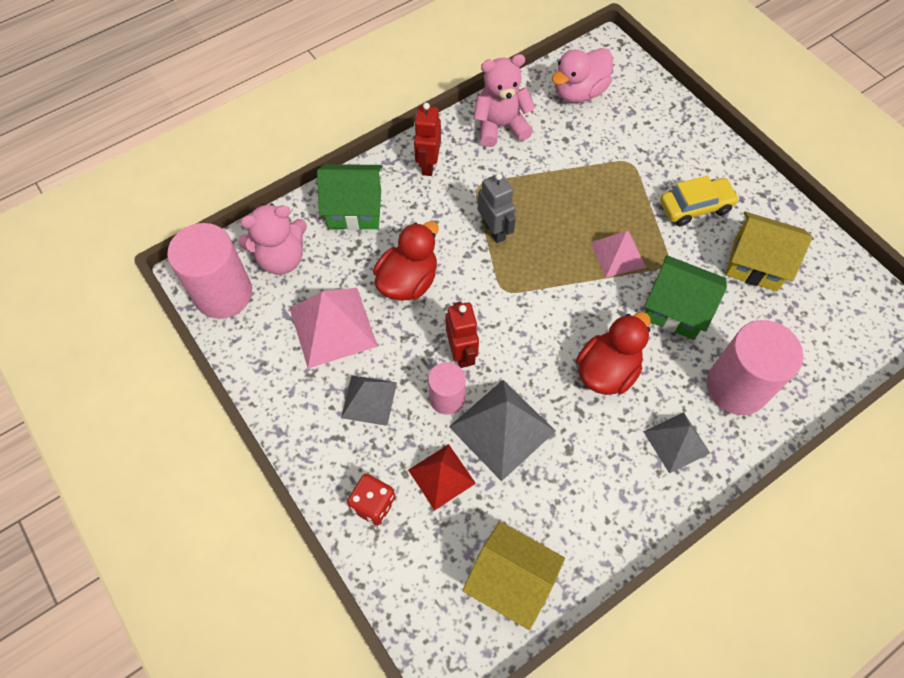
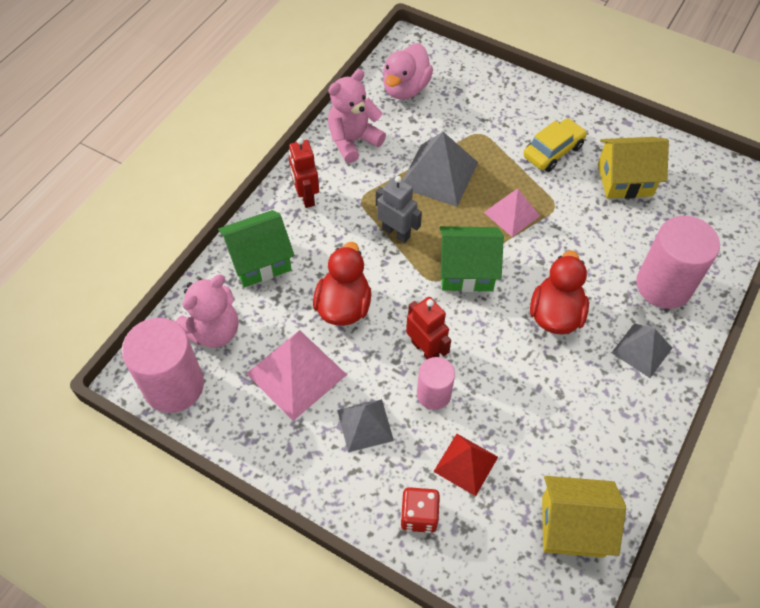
camera: 25 degrees left, 5 degrees down
grey pyramid [449,380,556,481] -> grey pyramid moved to [403,132,478,207]
green house [644,255,727,340] -> green house moved to [439,226,504,292]

